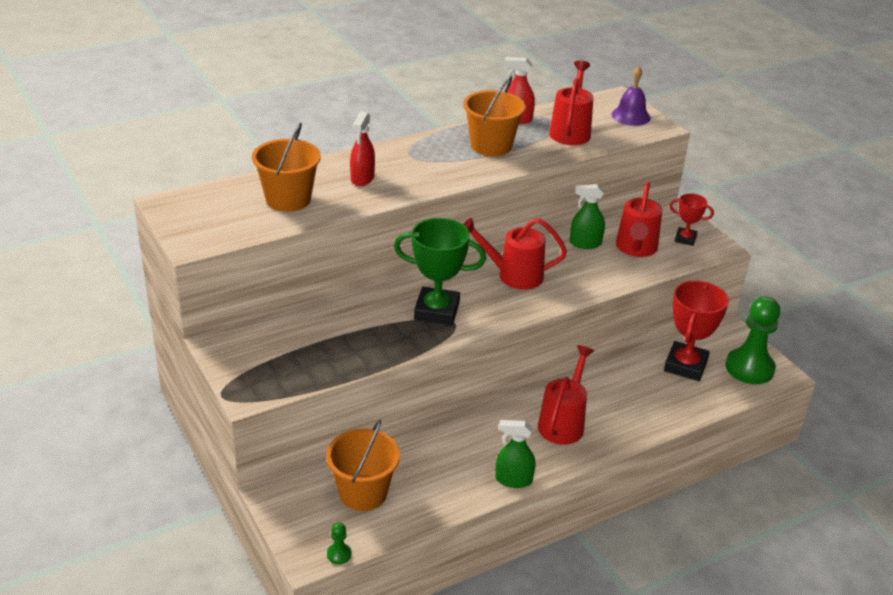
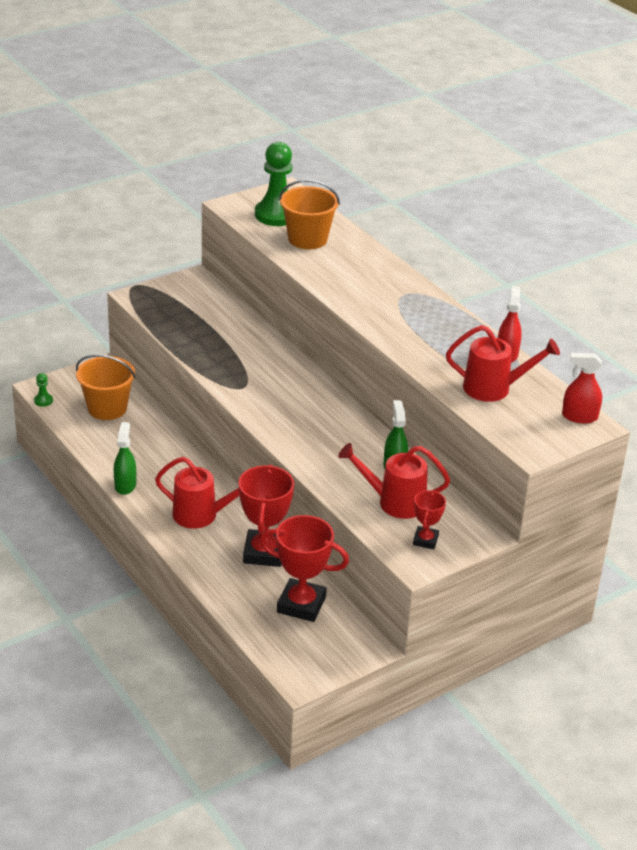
camera: 85 degrees right, 0 degrees up
red spray bottle [350,112,375,186] -> red spray bottle moved to [562,353,602,424]
green trophy [394,218,486,325] -> none
orange bucket [463,76,526,156] -> none
red watering can [463,218,567,290] -> none
purple bell [612,66,651,126] -> none
green pawn [725,296,780,384] -> green pawn moved to [255,142,292,226]
none -> red trophy [239,465,294,567]

